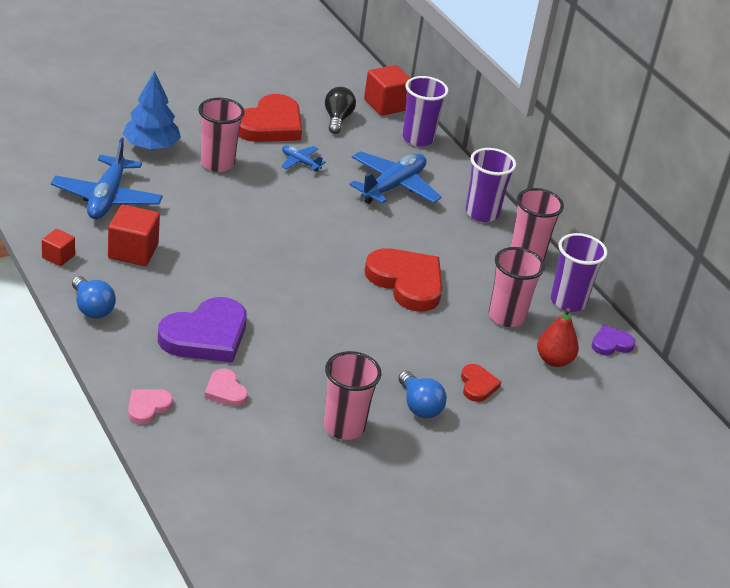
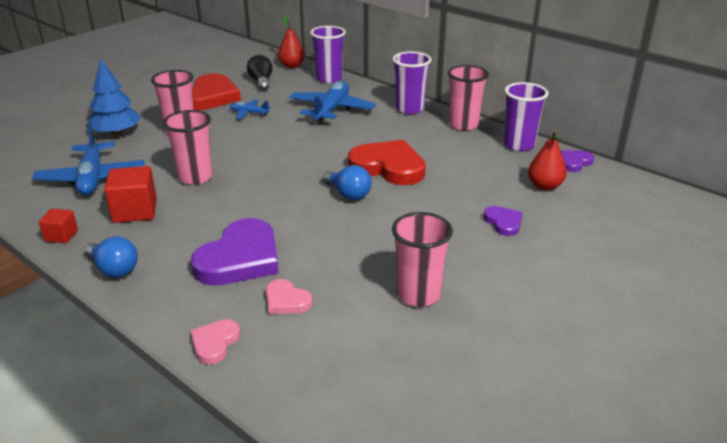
camera: 15 degrees left, 5 degrees down
red cube [364,65,411,116] -> red pear [278,17,305,68]
blue light bulb [399,371,447,418] -> blue light bulb moved to [322,165,372,200]
red heart [461,364,501,402] -> purple heart [483,206,523,236]
pink cup [489,247,545,327] -> pink cup moved to [163,110,213,185]

